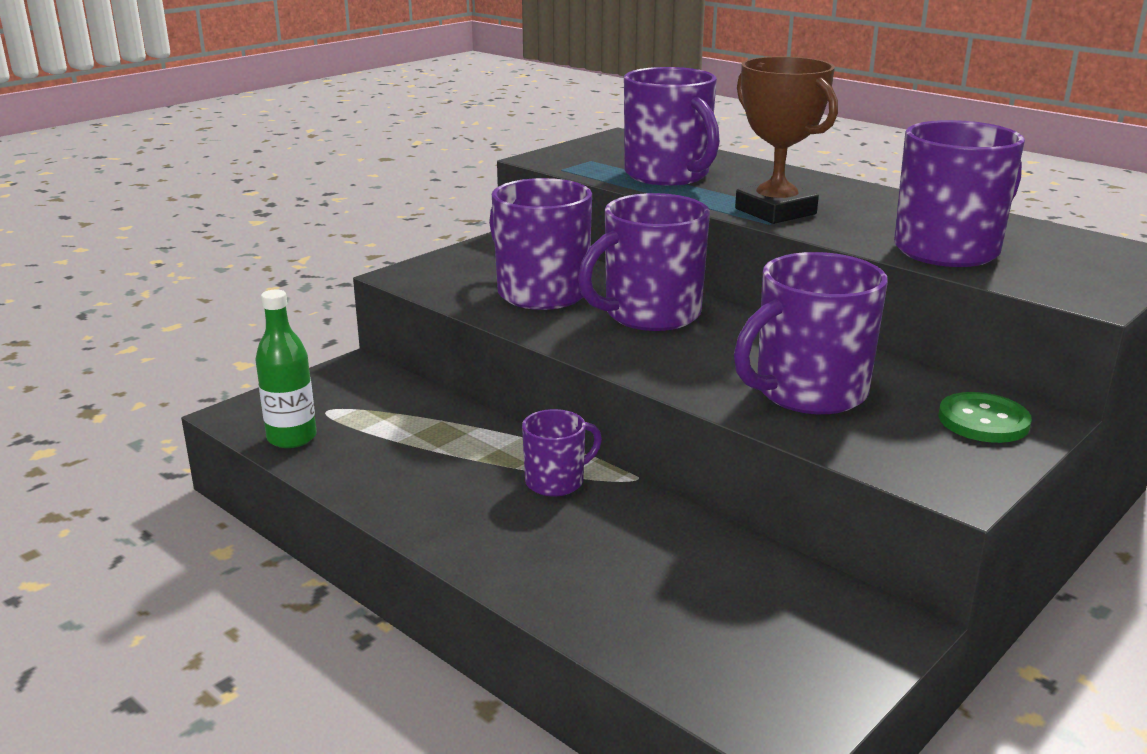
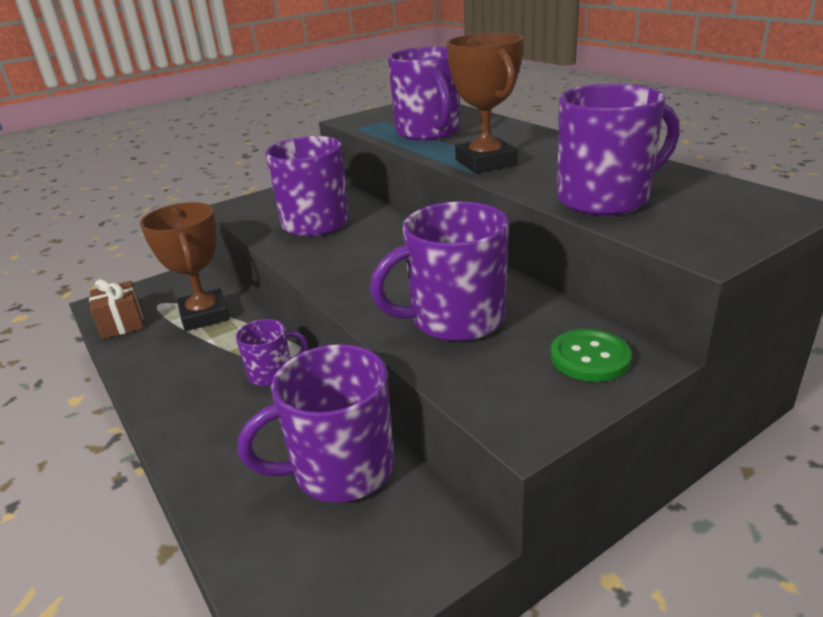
camera: 15 degrees right, 5 degrees up
green bottle [255,290,317,448] -> brown gift [89,279,144,339]
purple mug [578,193,710,331] -> purple mug moved to [238,344,394,503]
none -> brown trophy [140,202,230,331]

